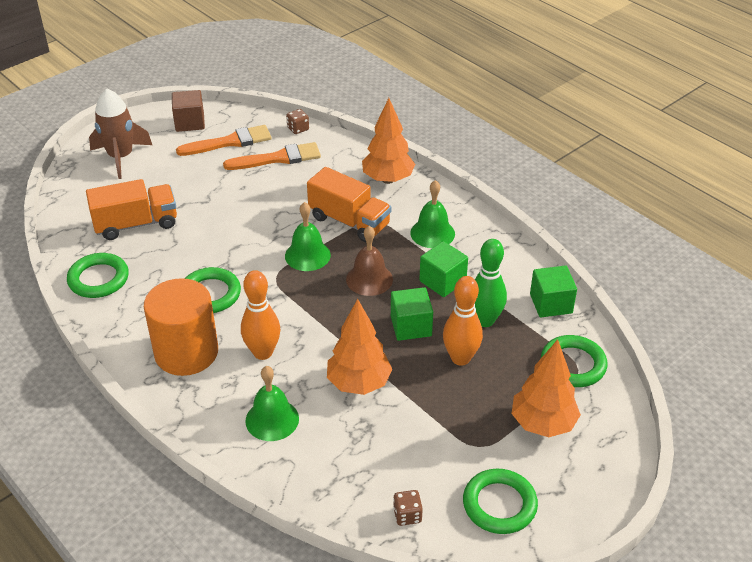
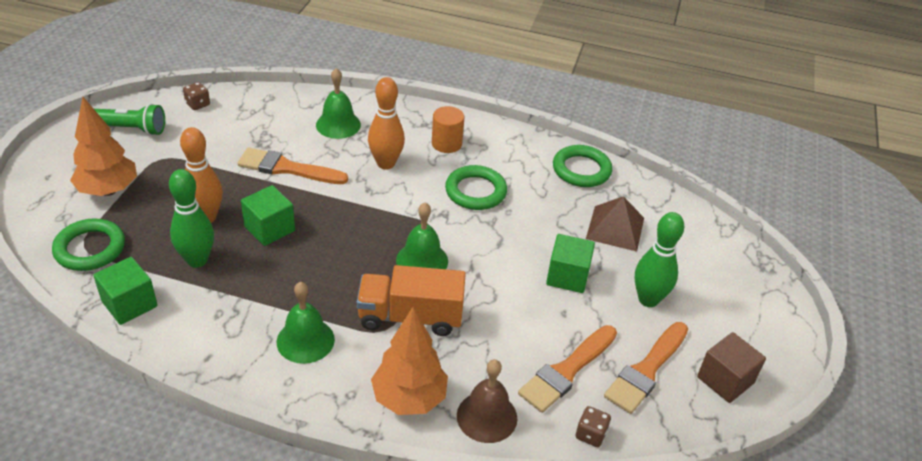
camera: 145 degrees right, 0 degrees up
orange truck [86,179,177,240] -> brown pyramid [586,196,644,252]
brown rocket [89,89,152,179] -> none
orange cylinder [144,278,218,376] -> orange cylinder [432,106,464,153], size x0.54
orange tree [327,299,393,395] -> orange brush [237,148,348,184]
brown bell [346,226,393,296] -> brown bell moved to [457,359,517,443]
green cube [419,241,468,297] -> green cube moved to [546,234,595,293]
green ring [463,469,538,534] -> green flashlight [94,103,165,136]
none -> green bowling pin [635,212,684,307]

